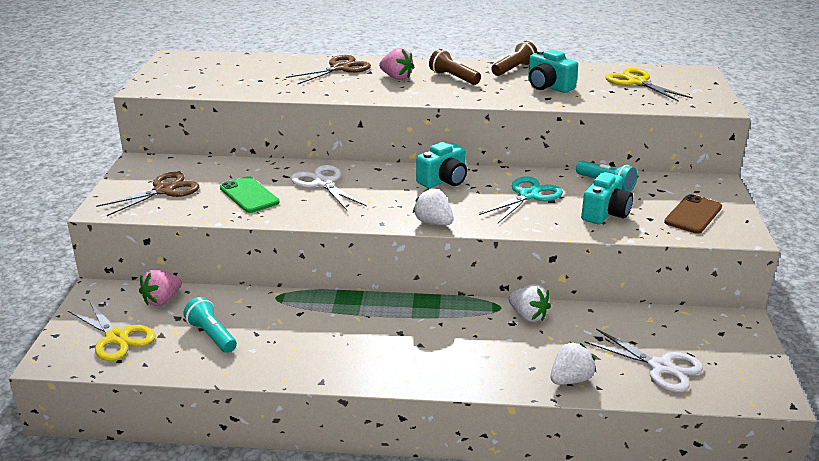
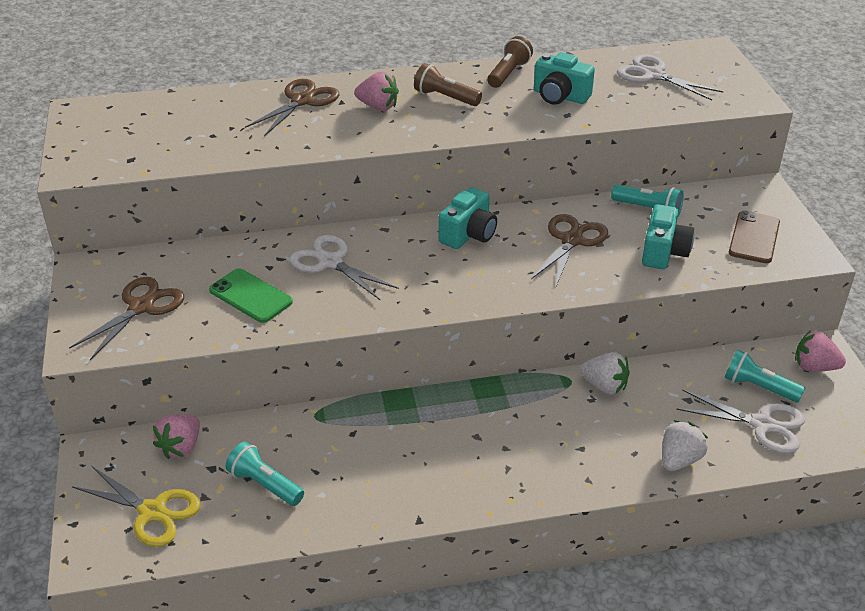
camera: 15 degrees left, 10 degrees up
white strawberry [413,188,453,225] -> none
turquoise scissors [479,176,563,223] -> brown scissors [531,214,608,286]
yellow scissors [605,68,693,102] -> white scissors [617,54,723,100]
none -> turquoise flashlight [725,350,805,402]
none -> pink strawberry [795,330,846,371]

